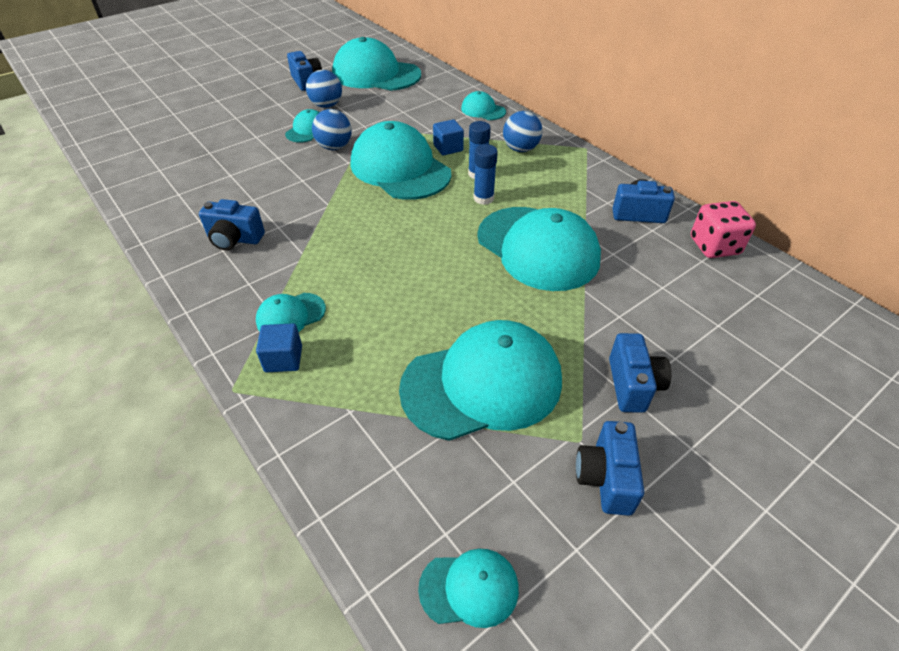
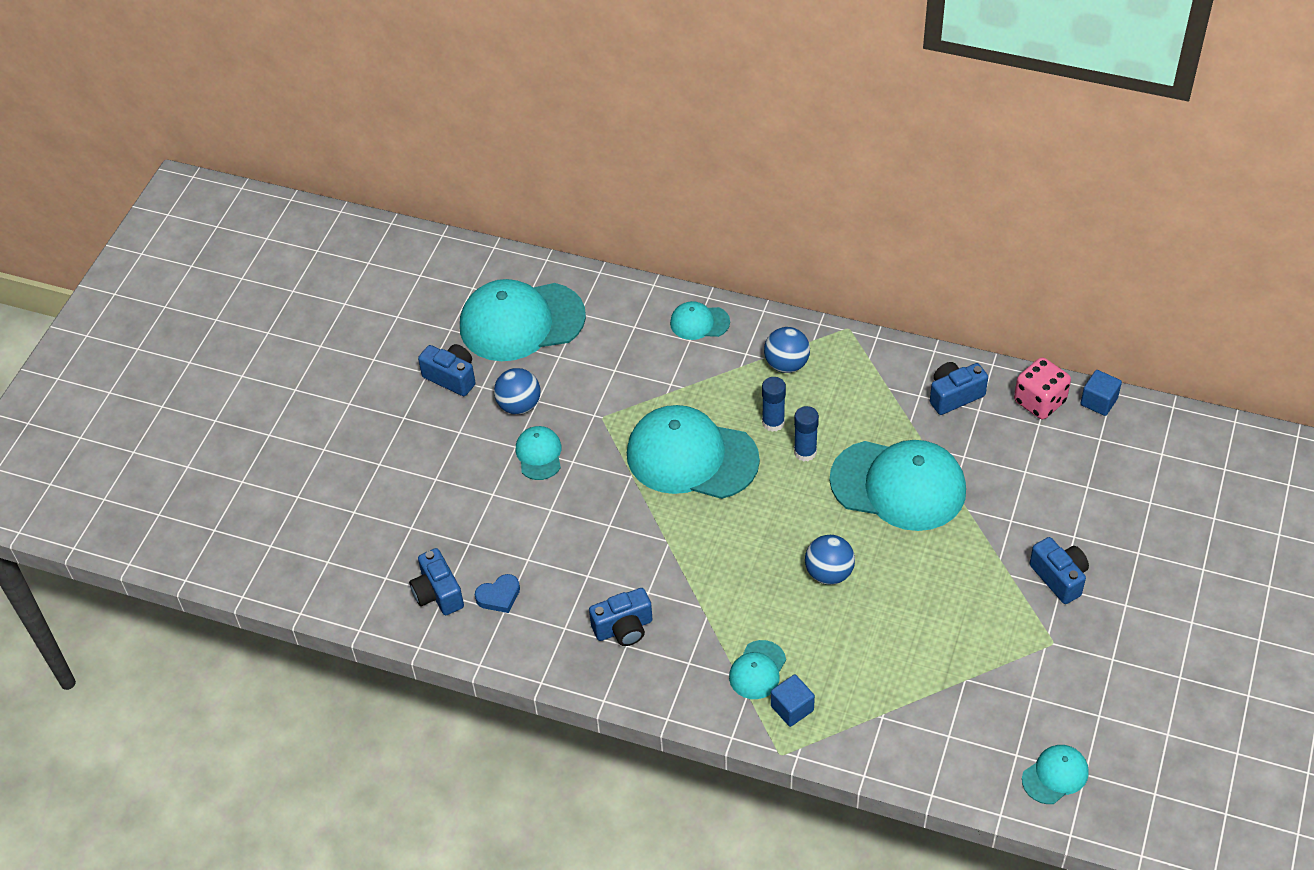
camera: 30 degrees left, 5 degrees up
blue ball [312,109,352,150] -> blue ball moved to [805,535,855,585]
turquoise cap [399,320,562,441] -> none
blue cube [433,119,464,156] -> blue cube moved to [1080,370,1122,416]
blue camera [576,421,644,516] -> blue camera moved to [409,548,464,615]
none -> blue heart [475,574,520,613]

